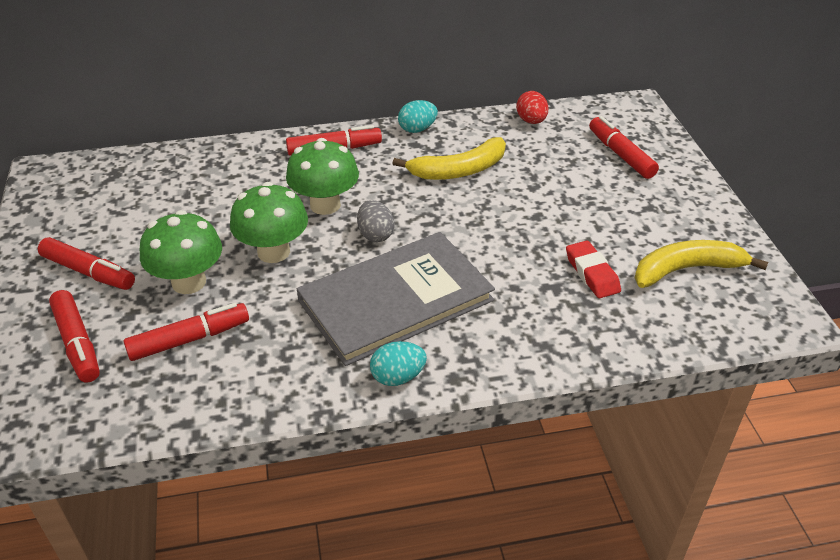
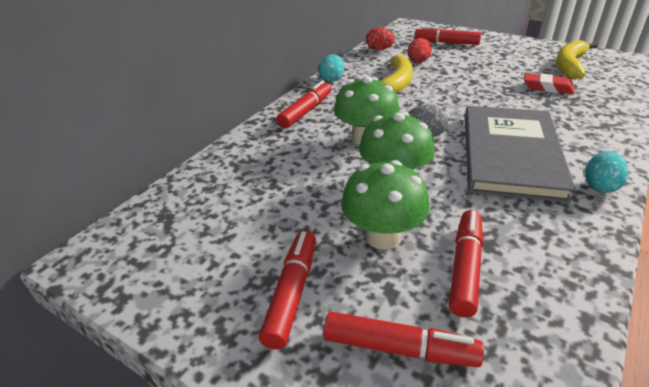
camera: 45 degrees left, 5 degrees down
red marker [38,237,135,290] -> red marker turned 60 degrees counterclockwise [259,230,316,350]
none -> red egg [408,38,432,63]

